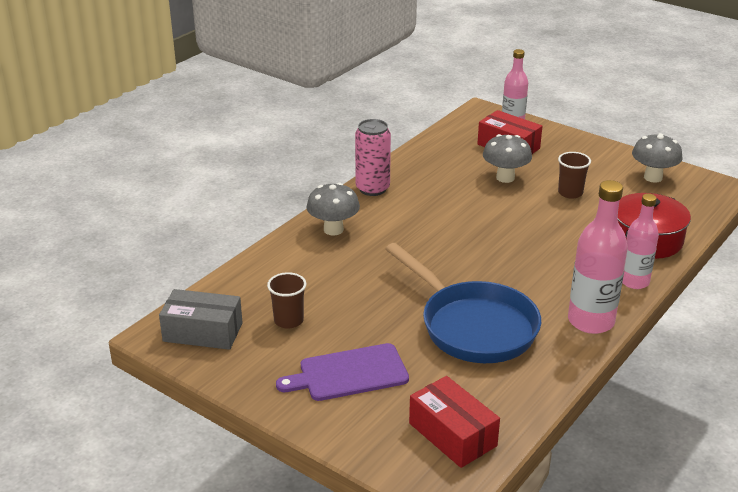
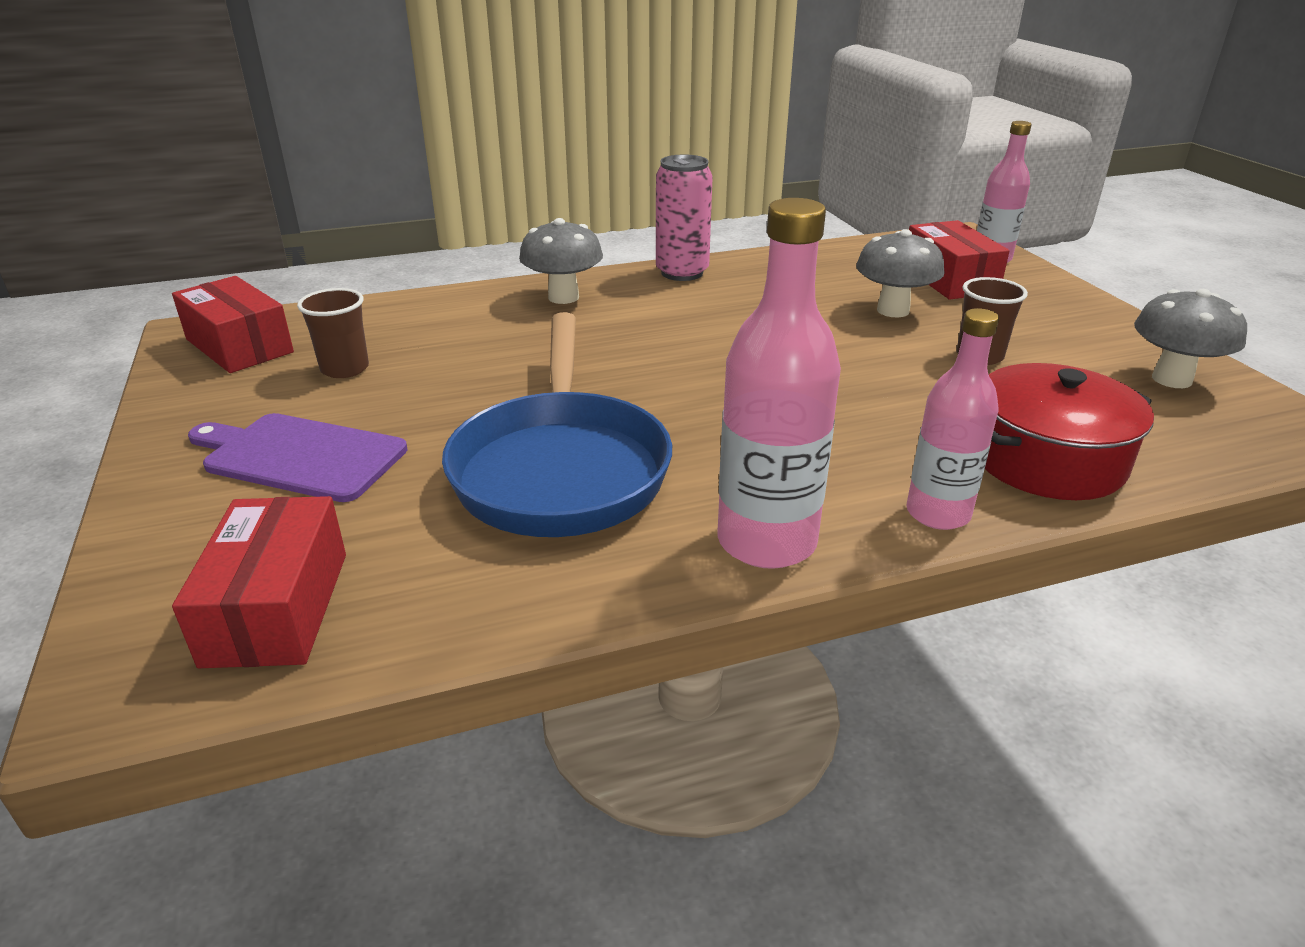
camera: 35 degrees right, 0 degrees up
grey box [159,289,243,350] -> red box [172,276,294,373]

